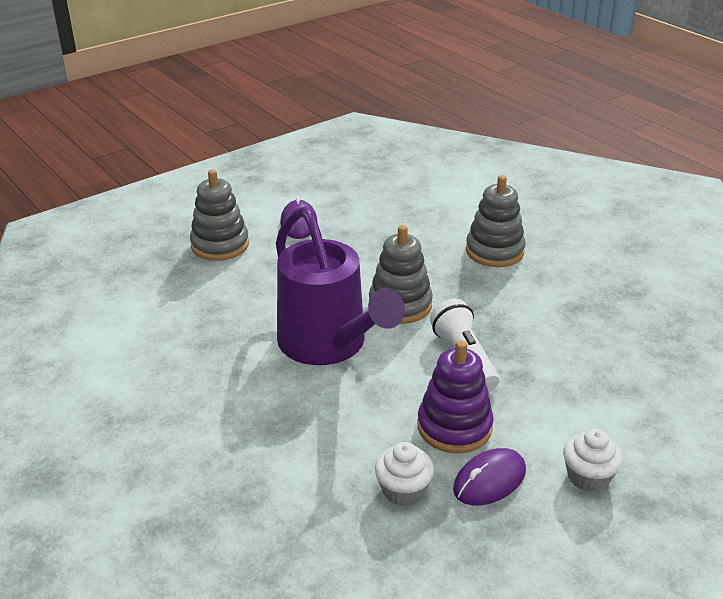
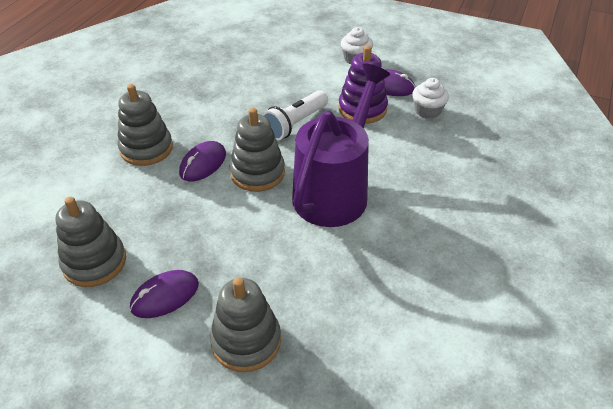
camera: 120 degrees left, 10 degrees up
none -> grey stacking toy [56,197,126,287]
none -> purple mouse [179,141,226,181]

